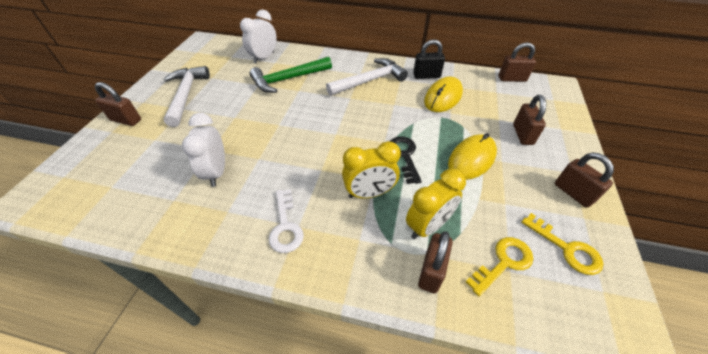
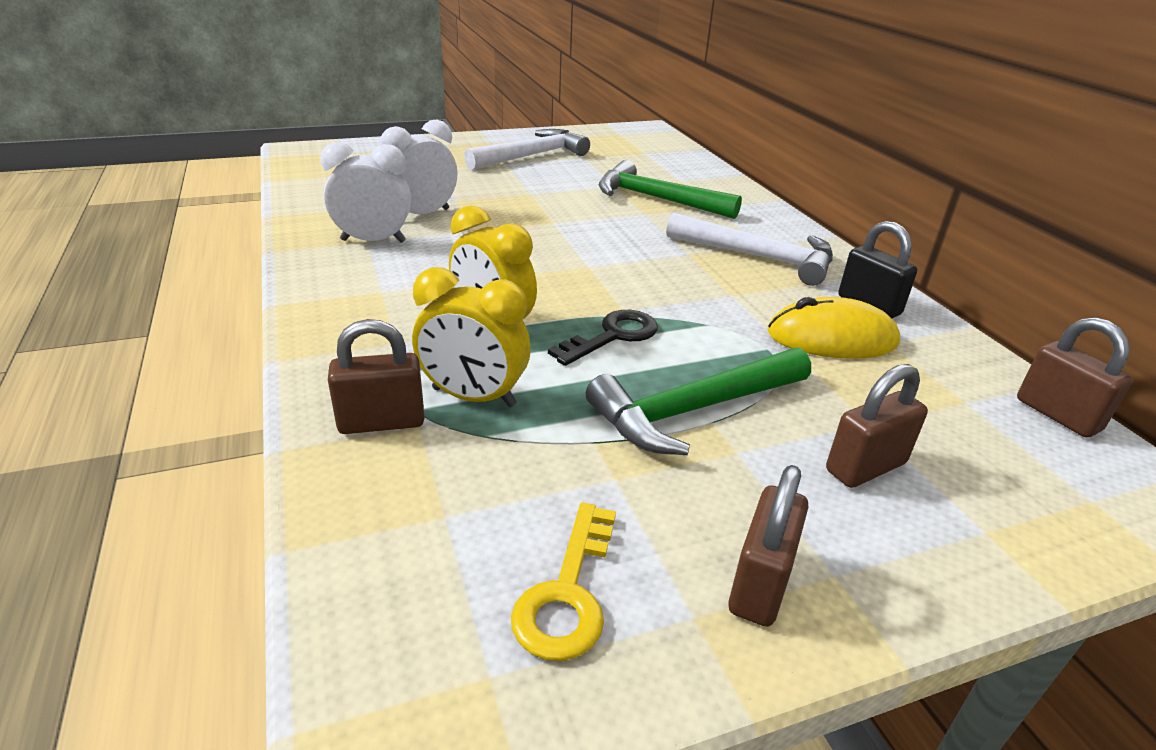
camera: 55 degrees right, 15 degrees down
brown padlock [95,82,141,126] -> none
white clock [240,10,277,64] -> white clock moved to [320,142,411,243]
white key [269,189,304,253] -> none
yellow mouse [448,133,497,180] -> green hammer [586,348,811,455]
yellow key [466,237,533,296] -> none

